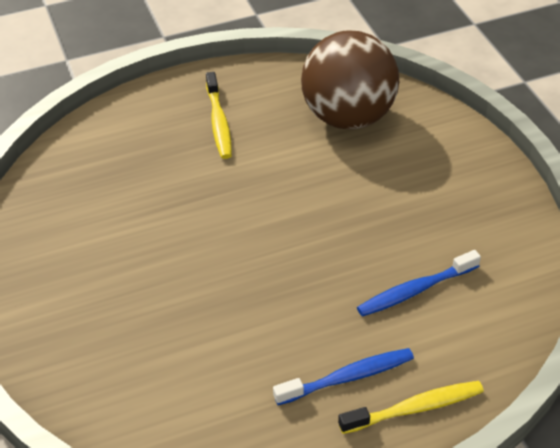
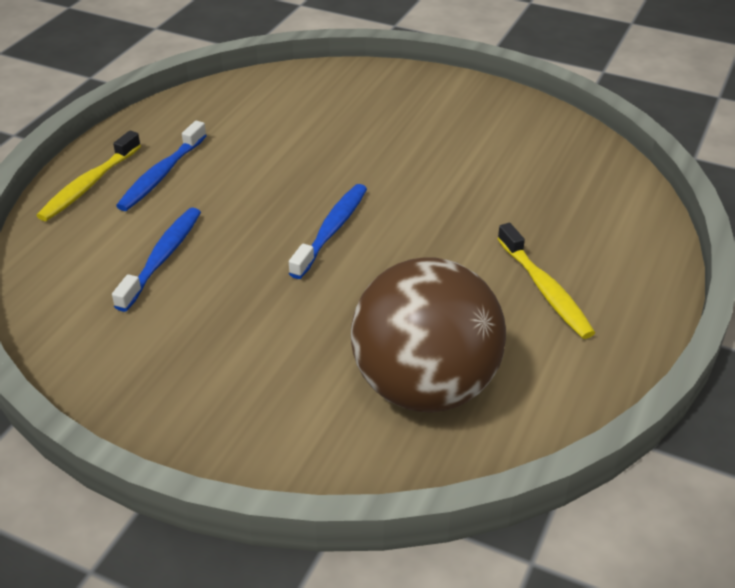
camera: 135 degrees right, 5 degrees down
yellow toothbrush [206,72,232,159] -> yellow toothbrush turned 150 degrees counterclockwise [497,223,595,339]
none -> blue toothbrush [289,184,367,279]

